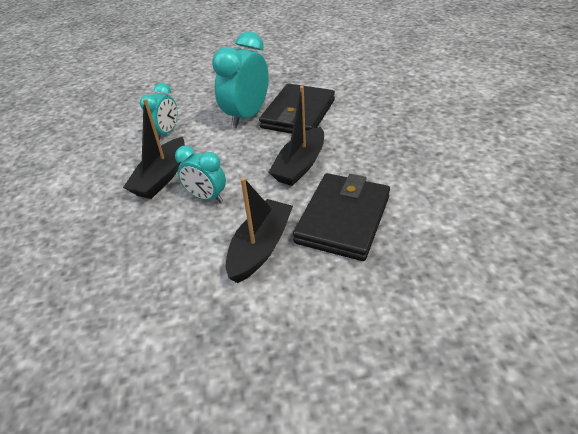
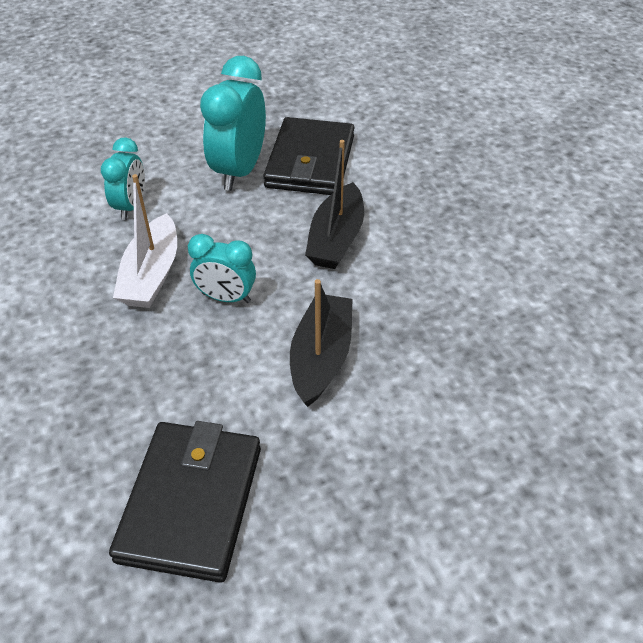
camera: 15 degrees left, 5 degrees up
black boat [123,99,185,199] -> white boat [113,174,177,308]
black wallet [293,173,390,261] -> black wallet moved to [109,421,261,583]

